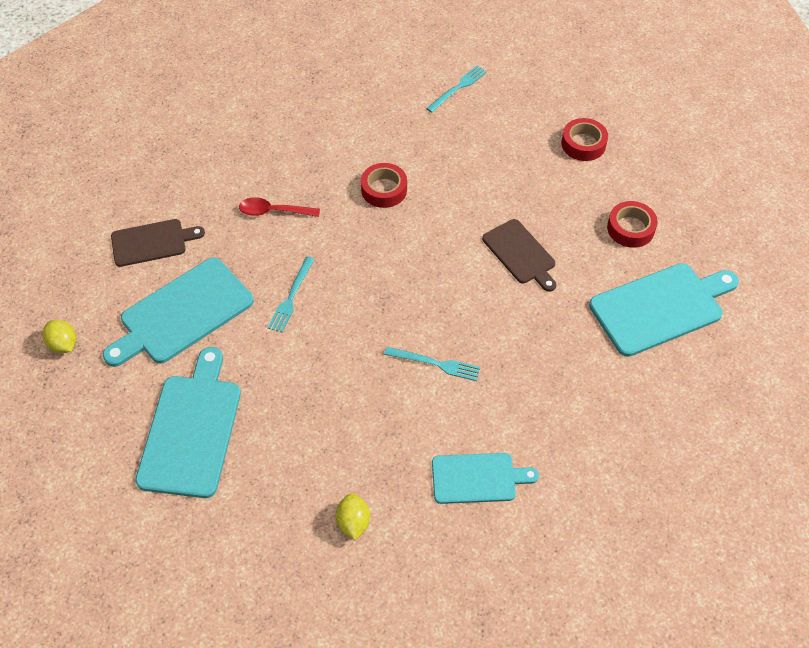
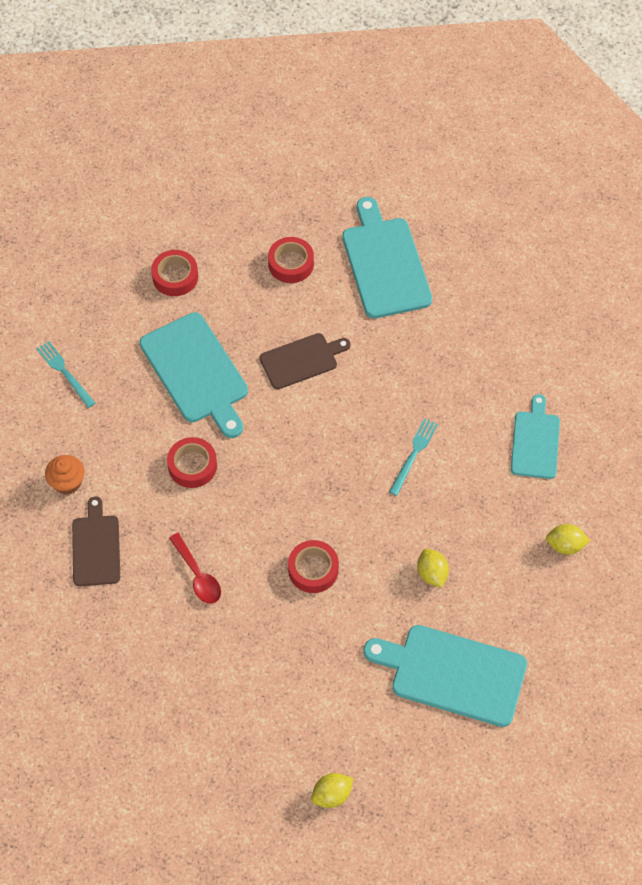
camera: 80 degrees left, 5 degrees up
turquoise cutting board [103,258,254,367] -> turquoise cutting board moved to [140,312,248,438]
brown cutting board [111,219,205,267] -> brown cutting board moved to [72,496,120,586]
red spoon [239,197,320,217] -> red spoon turned 45 degrees counterclockwise [169,533,221,604]
turquoise fork [268,257,315,332] -> red tape [288,540,339,593]
none -> orange cupcake [45,455,85,495]
none -> yellow lemon [417,549,449,588]

